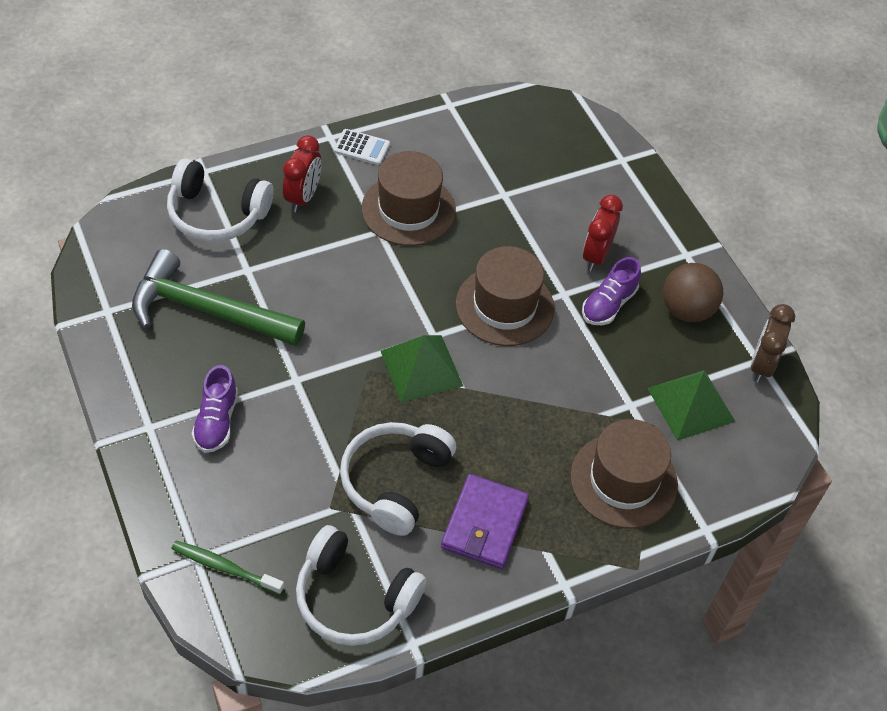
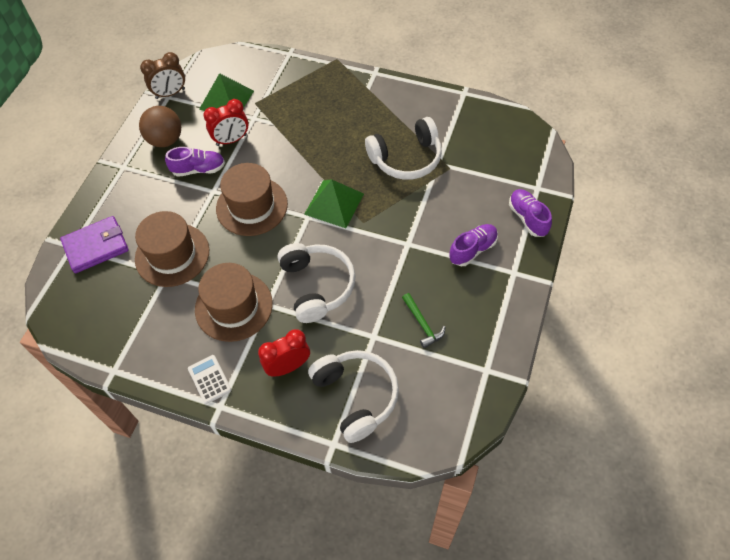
camera: 130 degrees left, 5 degrees up
green hammer [132,249,305,346] -> green hammer [402,293,446,348], size x0.43
green toothbrush [171,541,284,595] -> none
white headphones [296,525,426,646] -> white headphones moved to [278,243,356,323]
purple wallet [441,474,529,569] -> purple wallet moved to [60,216,129,273]
brown hat [570,419,678,528] -> brown hat moved to [135,211,209,287]
red clock [583,195,623,271] -> red clock moved to [203,99,249,146]
none -> purple shoe [509,189,552,237]

